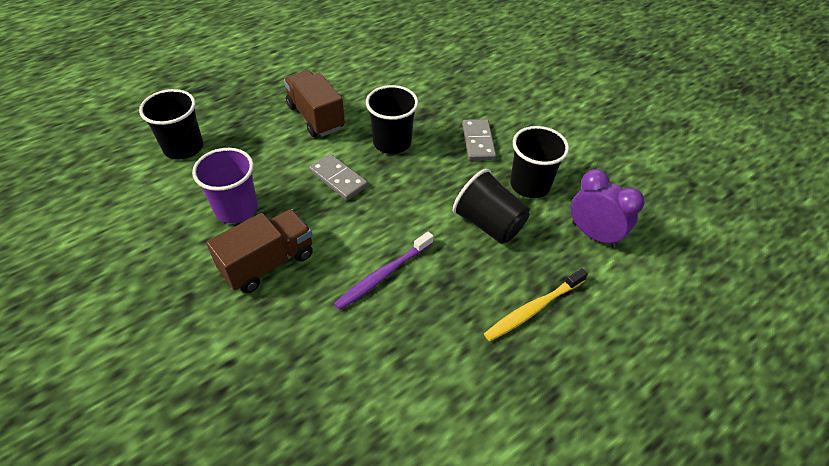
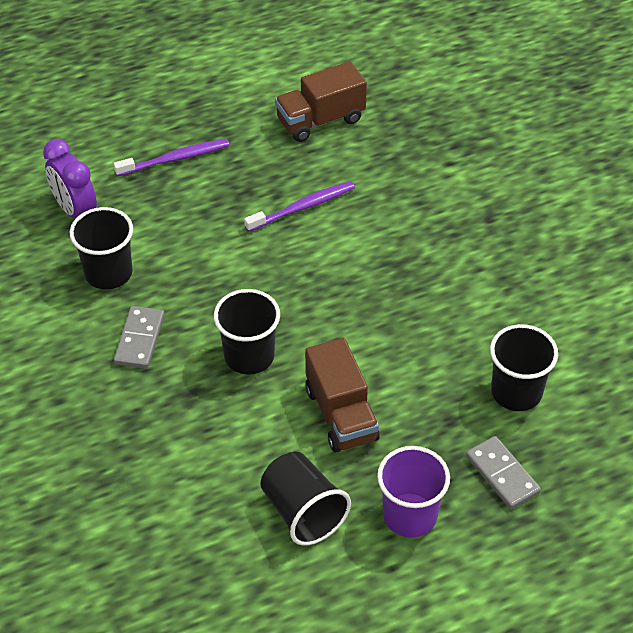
camera: 165 degrees left, 0 degrees up
purple cup [192,148,258,224] -> purple cup moved to [377,446,450,537]
brown truck [206,209,313,293] -> brown truck moved to [275,61,367,142]
grey domino [309,154,368,200] -> grey domino moved to [466,436,541,509]
black cup [453,169,530,244] -> black cup moved to [260,452,351,546]
yellow toothbrush [484,268,588,341] -> purple toothbrush [114,139,230,176]

